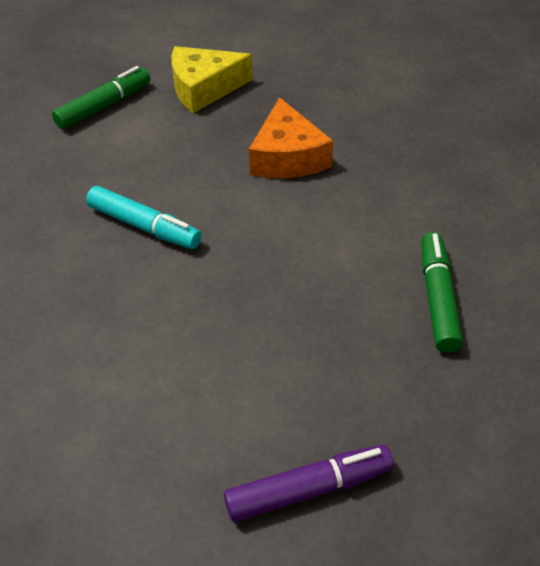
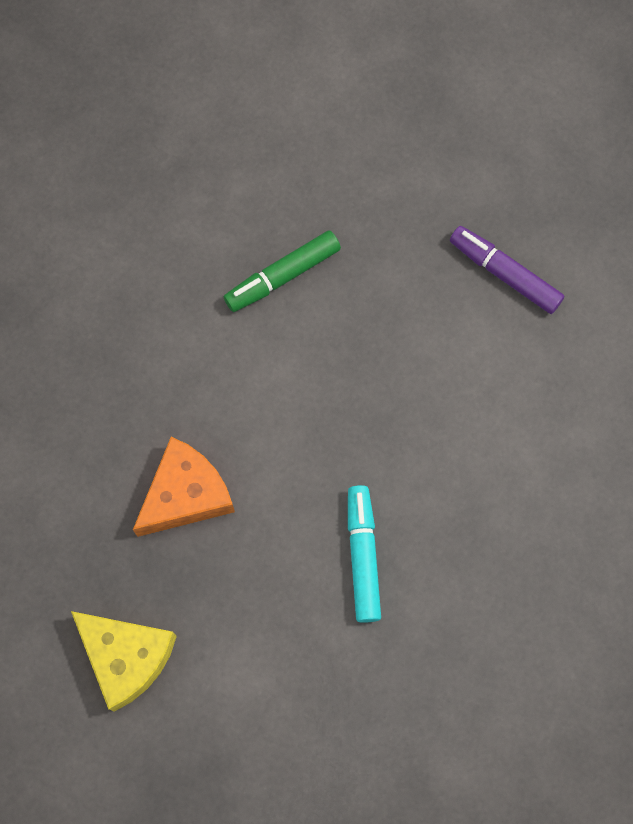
camera: 125 degrees left, 25 degrees up
green marker [52,66,150,129] -> none

